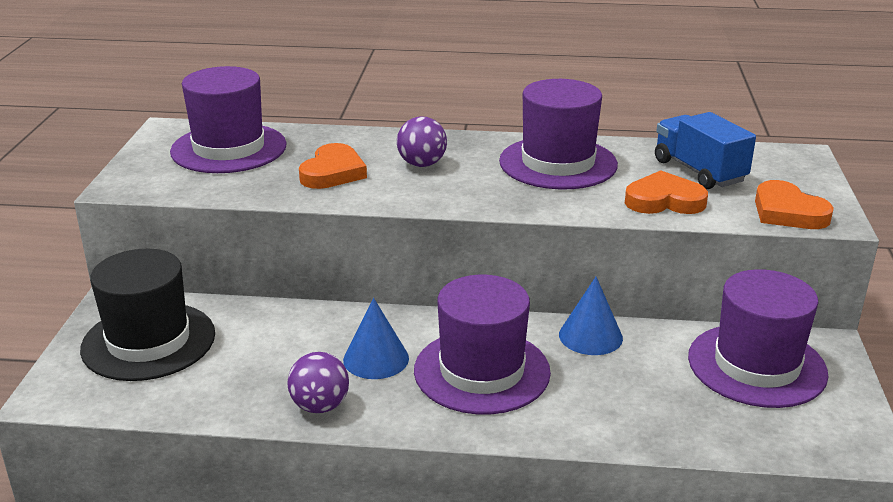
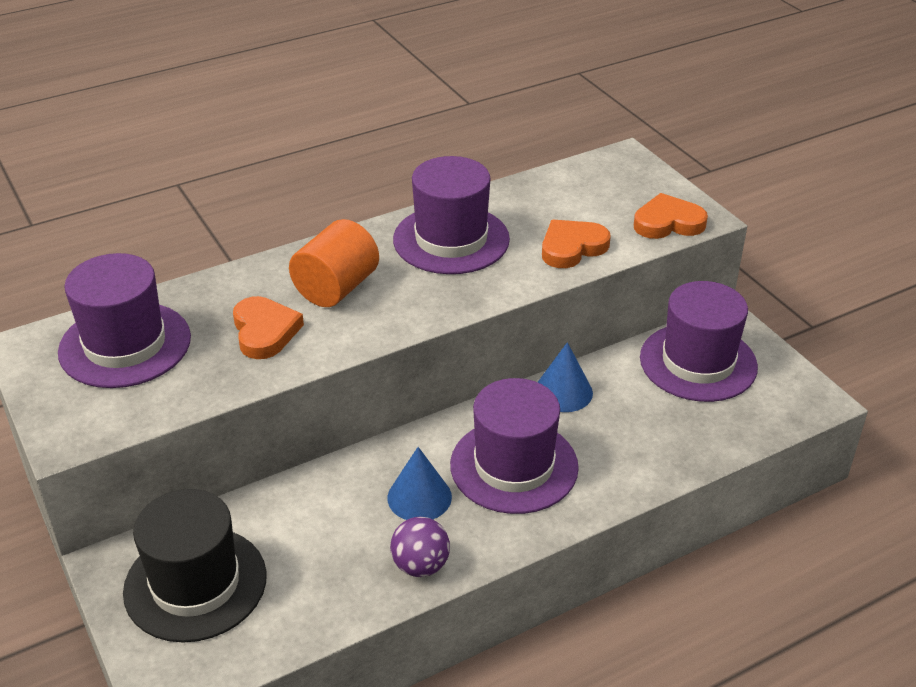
camera: 35 degrees left, 10 degrees up
purple ball [397,117,447,167] -> orange cylinder [289,219,379,307]
blue truck [655,112,756,189] -> none
orange heart [755,180,834,229] -> orange heart turned 150 degrees clockwise [634,193,708,239]

